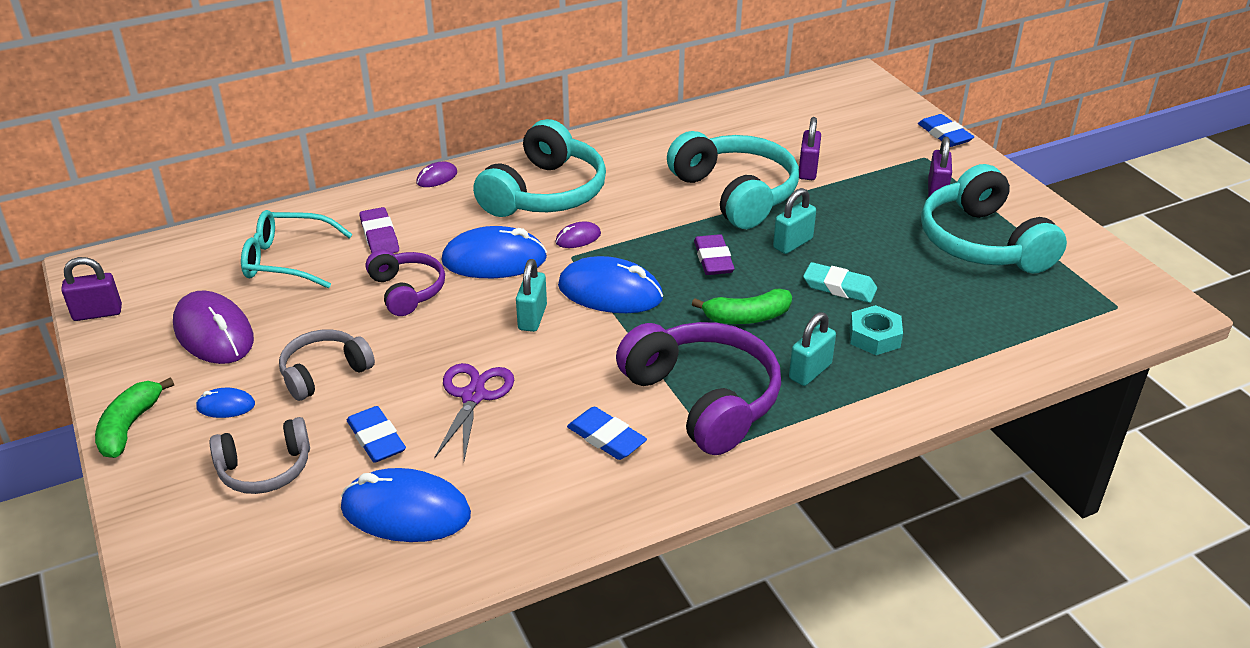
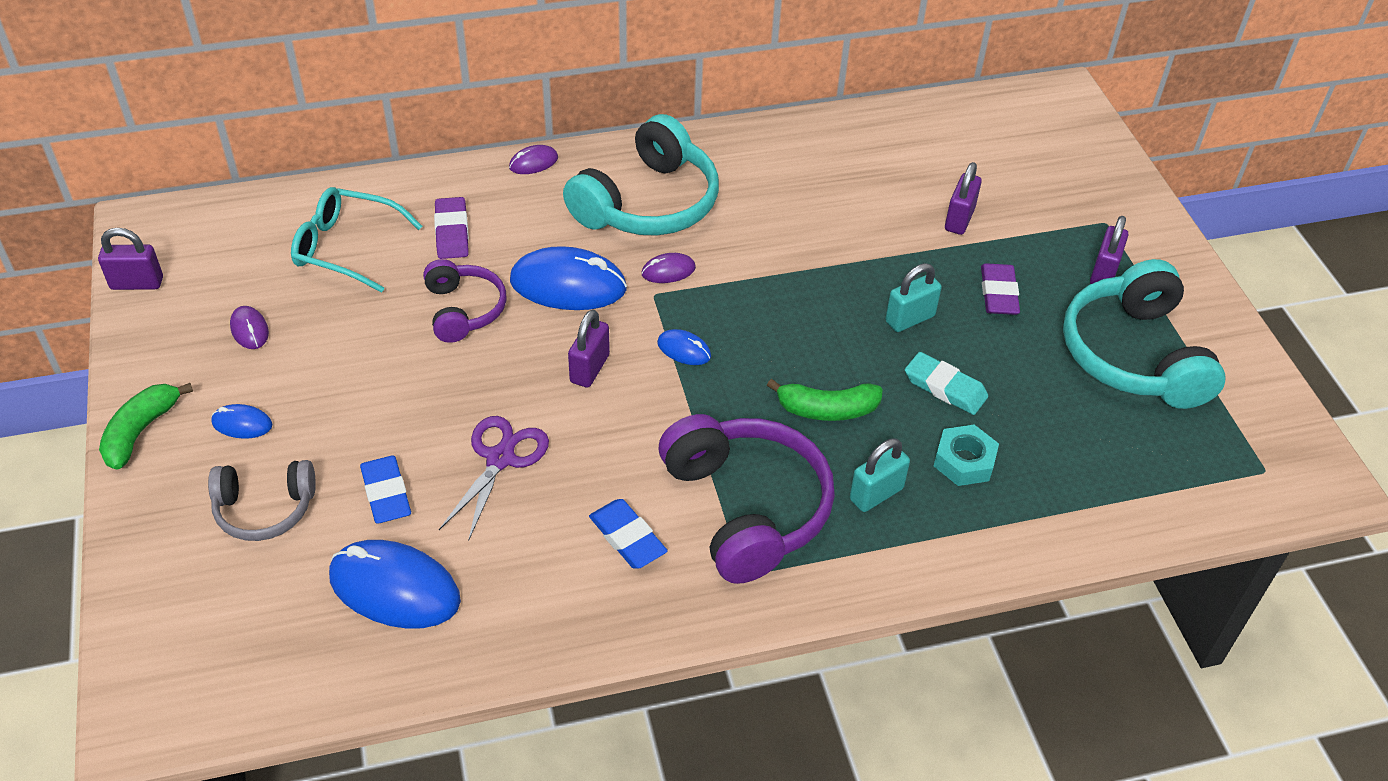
camera: 10 degrees right, 10 degrees up
purple mouse [173,290,254,364] -> purple mouse [230,306,269,349], size x0.48
grey headphones [279,329,375,401] -> none
turquoise padlock [516,259,547,332] -> purple padlock [568,310,610,388]
blue mouse [558,256,663,313] -> blue mouse [657,329,711,365], size x0.48
turquoise headphones [667,131,799,229] -> none
purple eraser [694,234,735,275] -> purple eraser moved to [981,263,1020,315]
blue eraser [918,114,974,147] -> none

